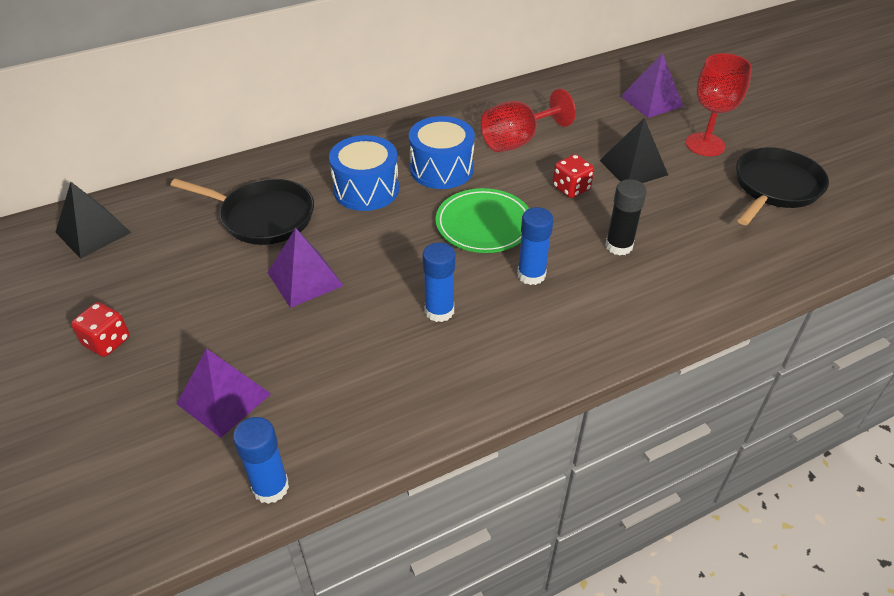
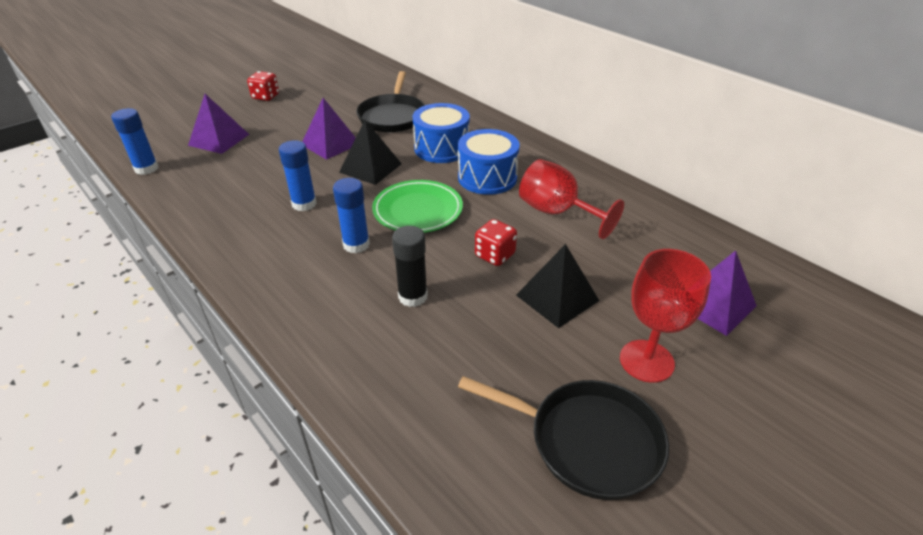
camera: 75 degrees right, 5 degrees down
black pyramid [55,182,131,259] -> black pyramid moved to [339,120,402,185]

